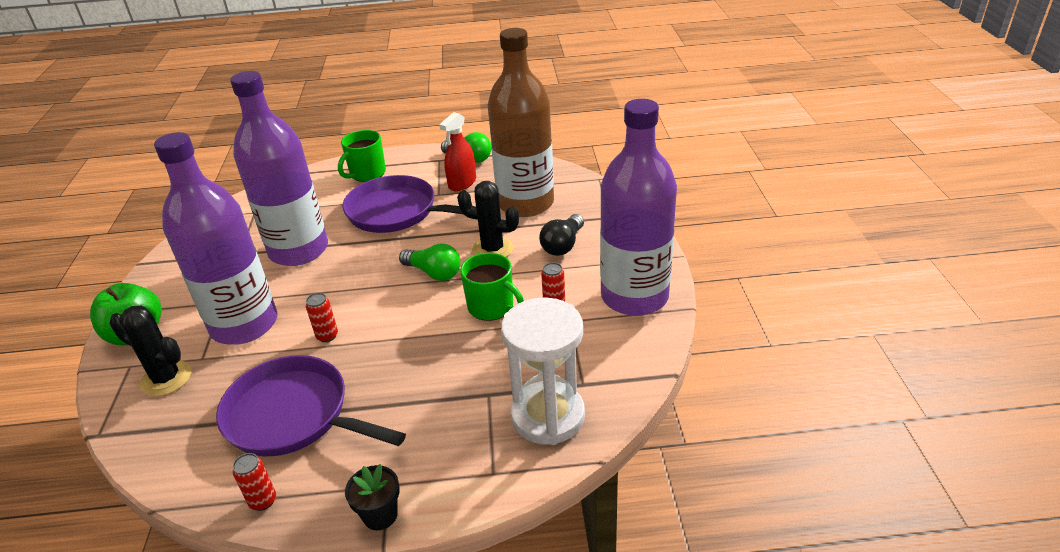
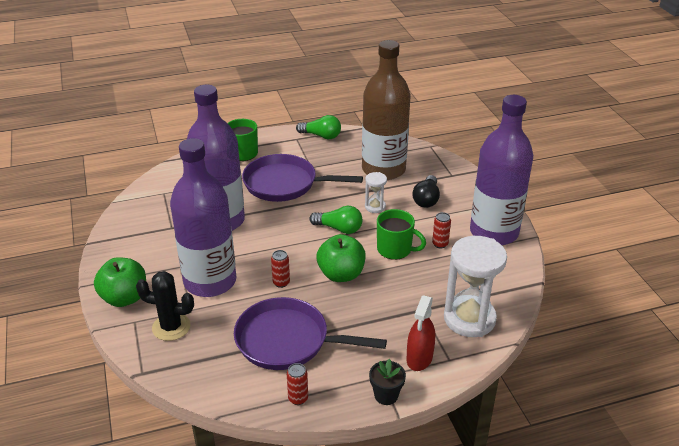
camera: 15 degrees left, 0 degrees up
red spray bottle [439,112,476,191] -> red spray bottle moved to [406,295,435,371]
black cactus [457,181,519,257] -> white hourglass [365,172,387,213]
none -> green apple [316,234,366,282]

